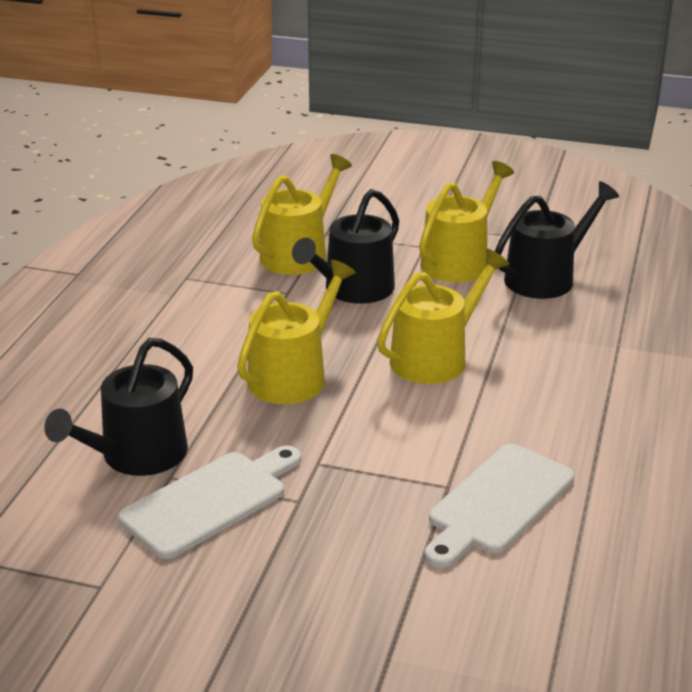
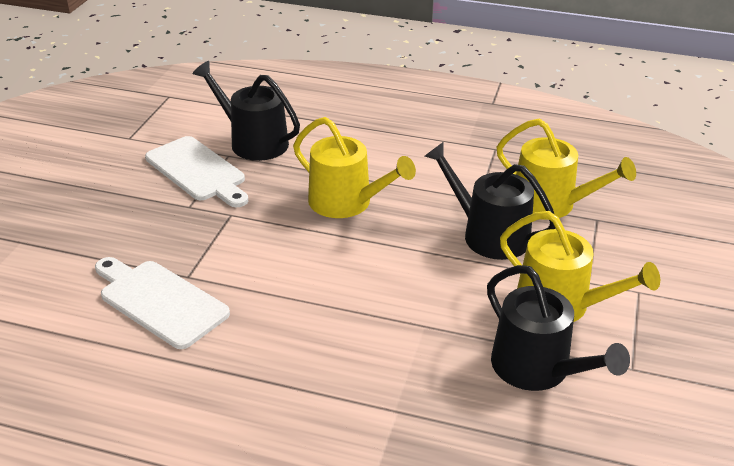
camera: 90 degrees right, 5 degrees up
yellow watering can [377,249,509,384] -> none

